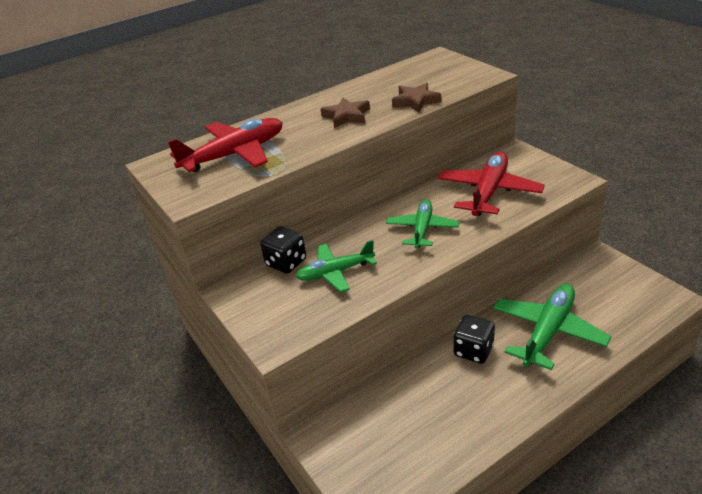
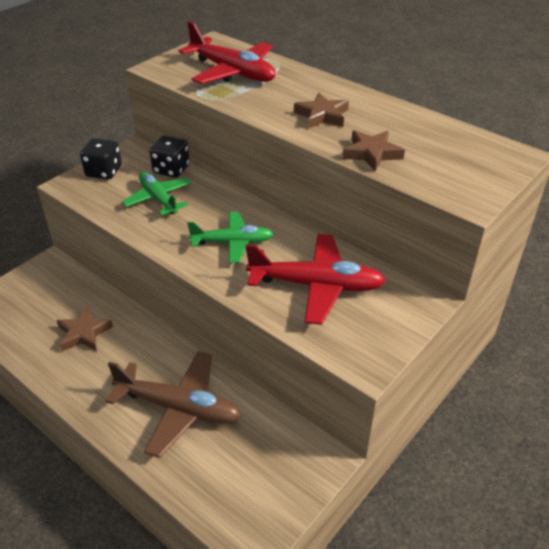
camera: 70 degrees right, 5 degrees up
black dice [454,315,495,364] -> black dice moved to [80,138,122,180]
green plane [493,284,612,370] -> brown plane [105,351,241,458]
none -> brown star [56,306,113,351]

